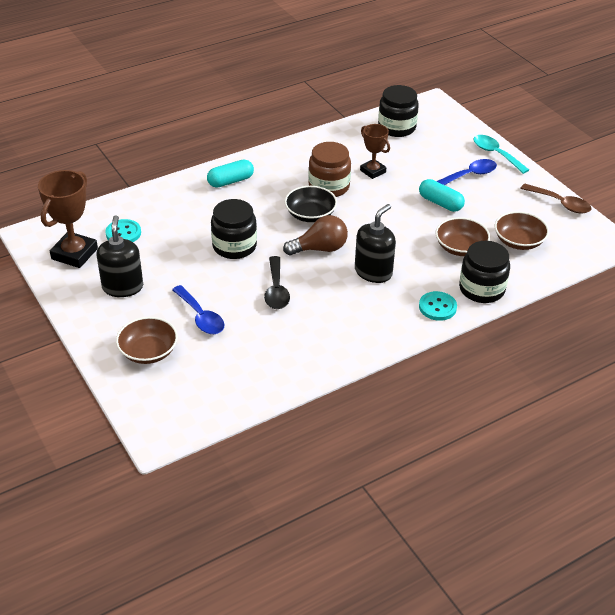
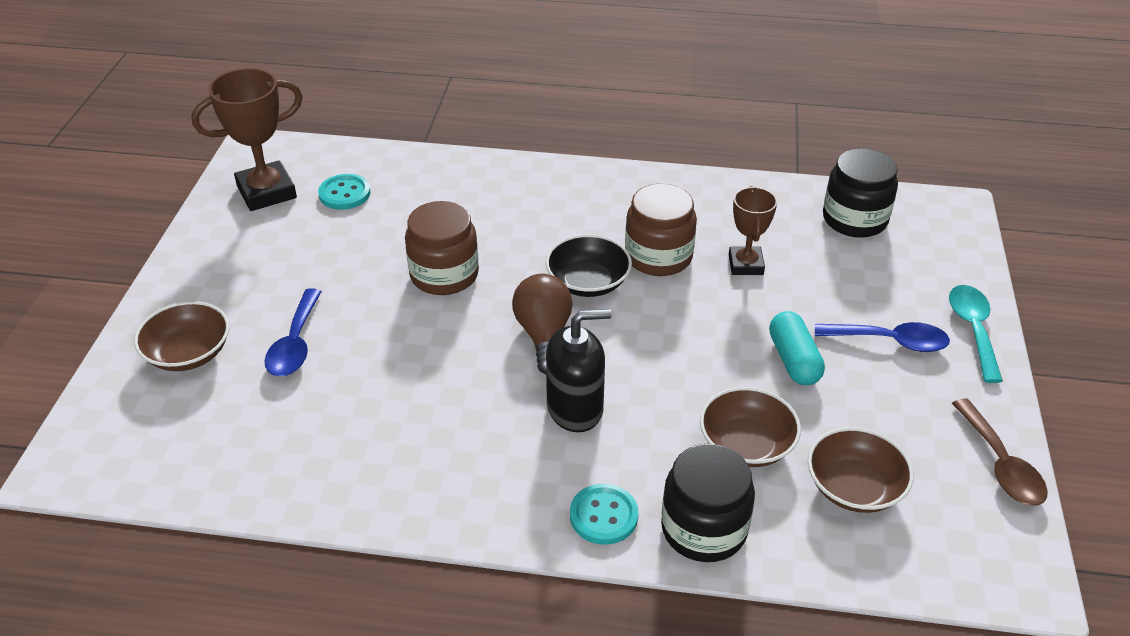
camera: 40 degrees right, 0 degrees up
black soap dispenser [96,215,143,297] -> none
turquoise capsule [207,160,254,188] -> none
black jar [211,199,257,259] -> brown jar [405,201,479,295]
black spoon [264,256,290,309] -> none
brown light bulb [283,215,348,256] -> brown light bulb turned 120 degrees counterclockwise [512,274,573,374]

